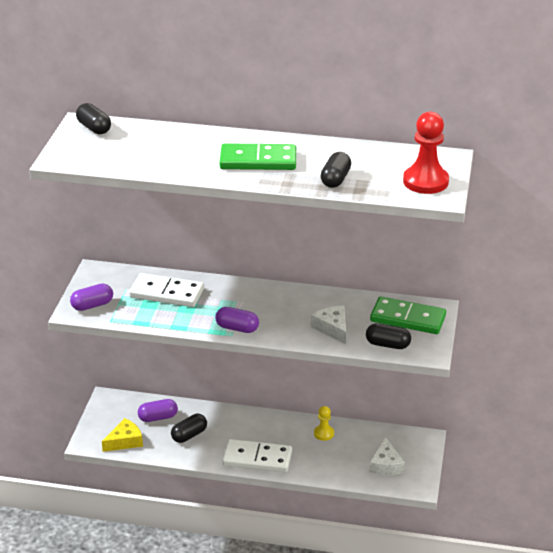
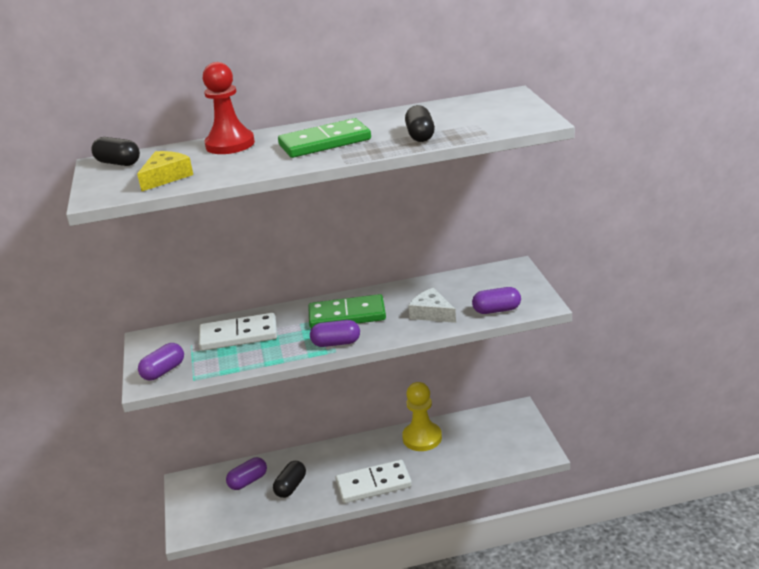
camera: 20 degrees left, 5 degrees down
yellow cheese [102,418,143,452] -> yellow cheese moved to [137,151,193,192]
yellow pawn [314,406,334,441] -> yellow pawn [402,382,442,451], size x1.86
black capsule [366,323,411,349] -> purple capsule [472,287,521,314]
white cheese [369,437,405,475] -> none
green domino [370,297,446,334] -> green domino moved to [308,294,386,329]
red pawn [403,112,449,194] -> red pawn moved to [203,62,255,154]

